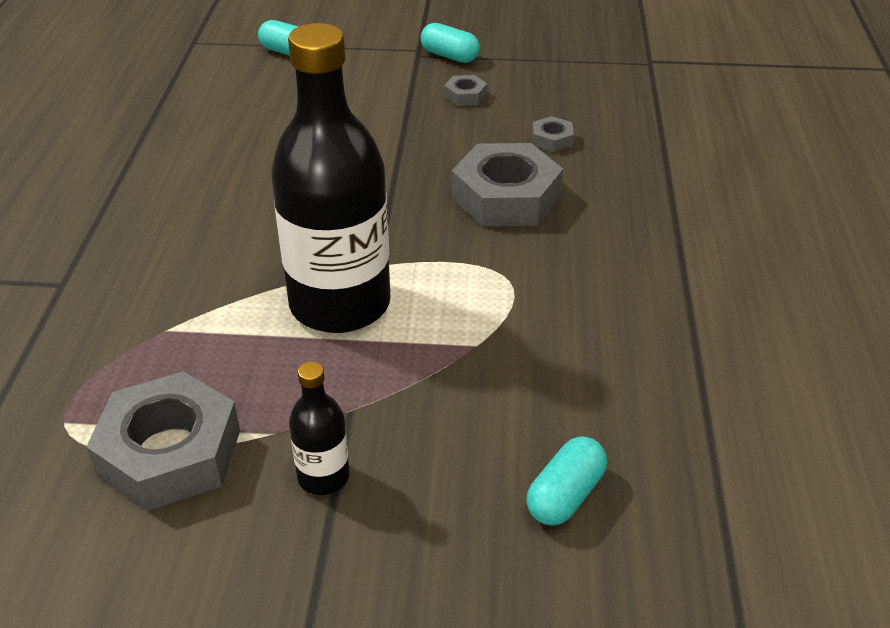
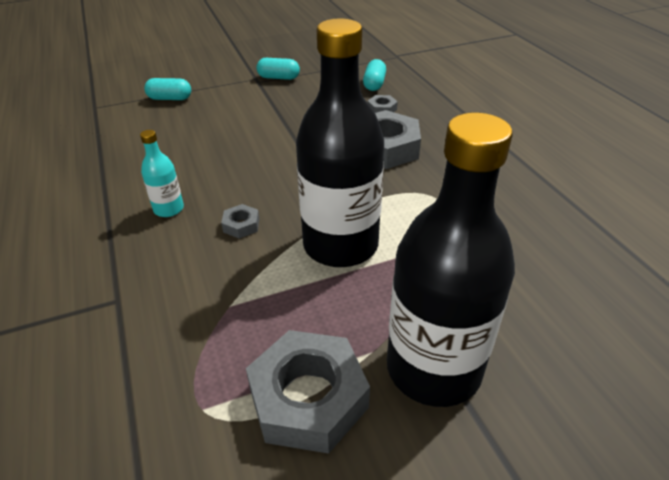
camera: 25 degrees left, 0 degrees up
black bottle [289,362,350,495] -> black bottle [387,112,515,407], size x2.30
grey nut [444,75,487,106] -> grey nut moved to [221,204,259,239]
turquoise capsule [526,436,607,526] -> turquoise capsule moved to [363,59,386,91]
none -> turquoise bottle [140,130,184,217]

